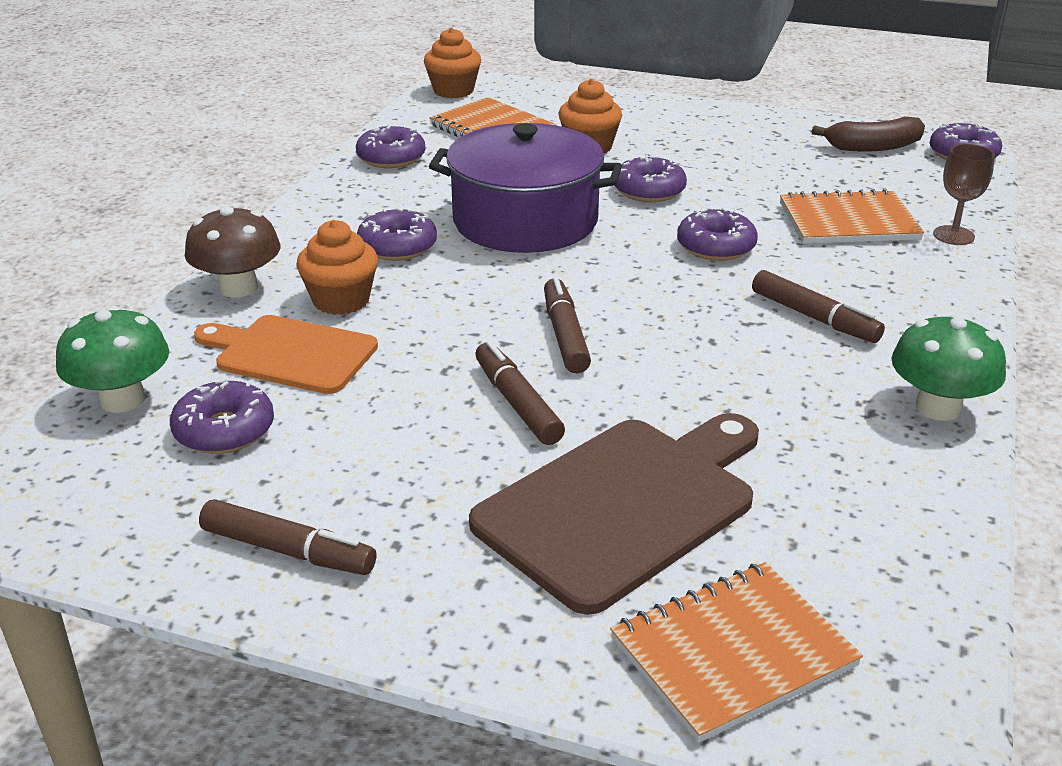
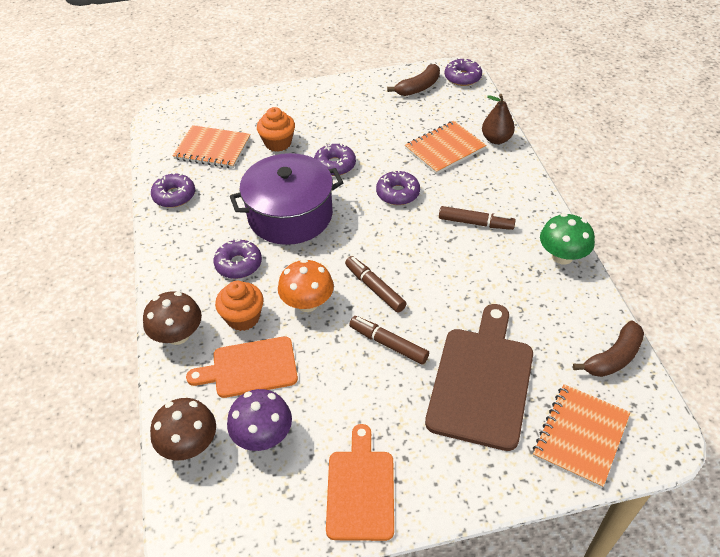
camera: 30 degrees left, 15 degrees up
green mushroom [56,306,169,413] -> brown mushroom [150,398,216,460]
purple donut [170,378,274,454] -> purple mushroom [227,389,292,451]
brown marker [199,499,377,575] -> orange cutting board [326,424,394,541]
orange cupcake [424,27,481,98] -> none
brown goblet [933,144,995,245] -> brown pear [482,94,515,144]
none -> orange mushroom [278,259,334,312]
none -> brown banana [573,321,644,377]

